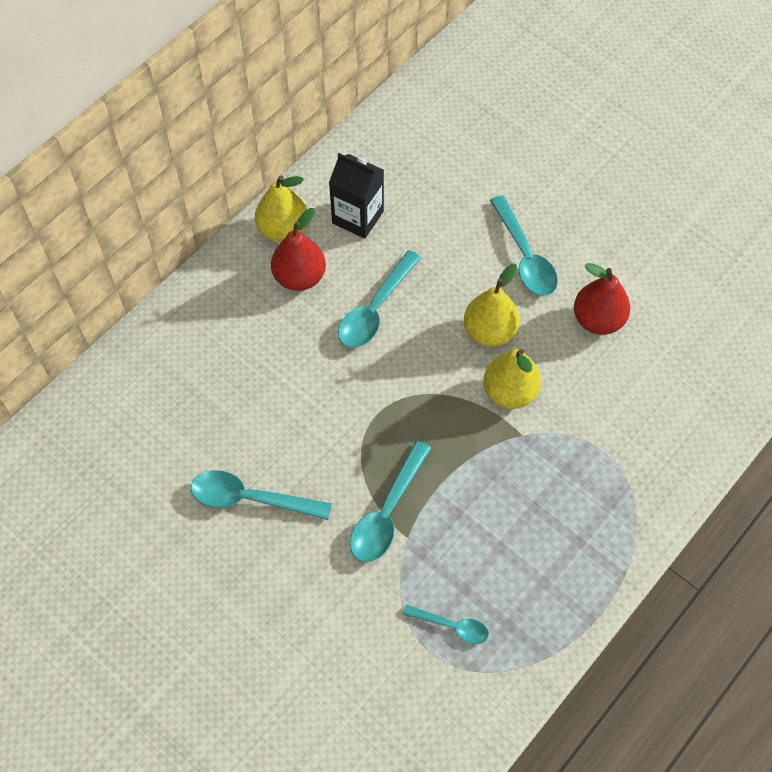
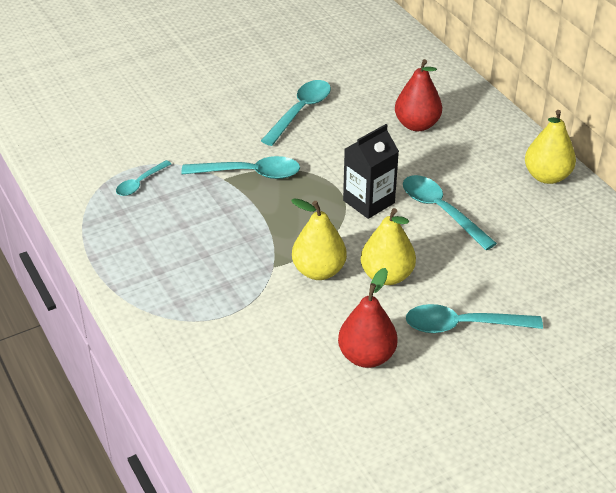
camera: 110 degrees right, 20 degrees down
red pear [271,208,326,291] -> red pear moved to [395,59,442,131]
black carton [329,153,384,239] -> black carton moved to [343,124,399,219]
turquoise spoon [350,441,431,562] -> turquoise spoon turned 135 degrees clockwise [181,156,300,179]

